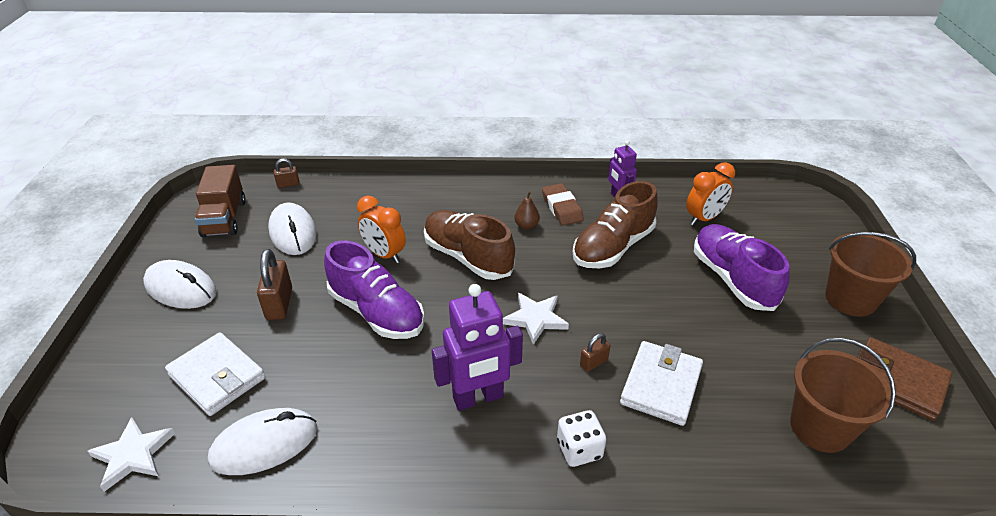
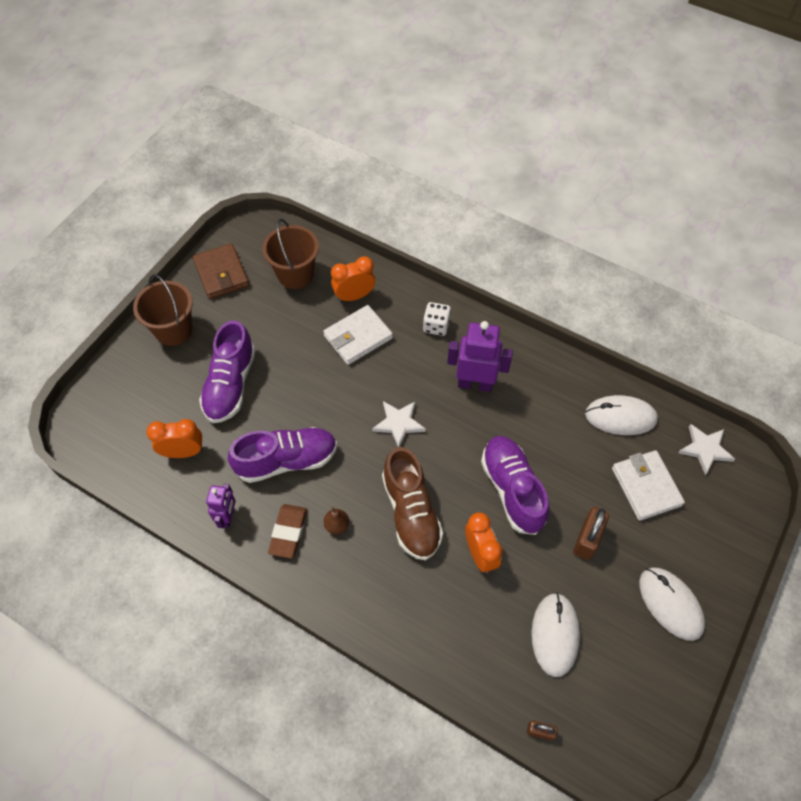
camera: 150 degrees left, 20 degrees up
brown truck [195,165,246,237] -> none
brown shoe [573,181,658,268] -> purple shoe [228,427,337,483]
brown padlock [580,333,610,372] -> none
none -> orange clock [331,256,375,302]

